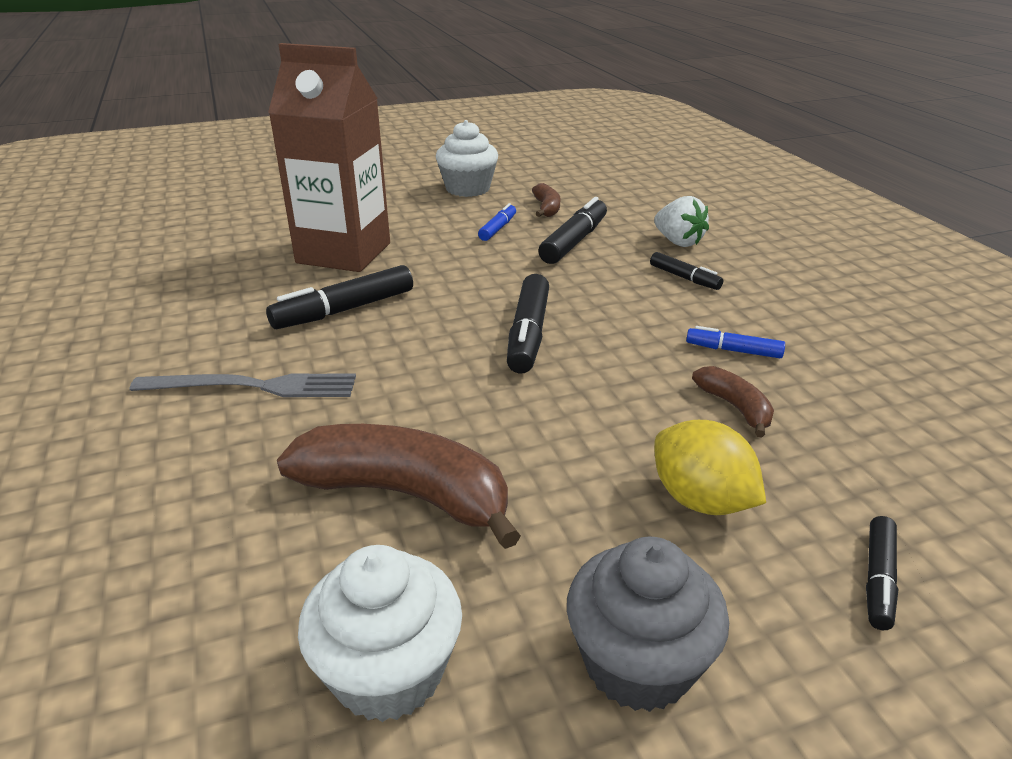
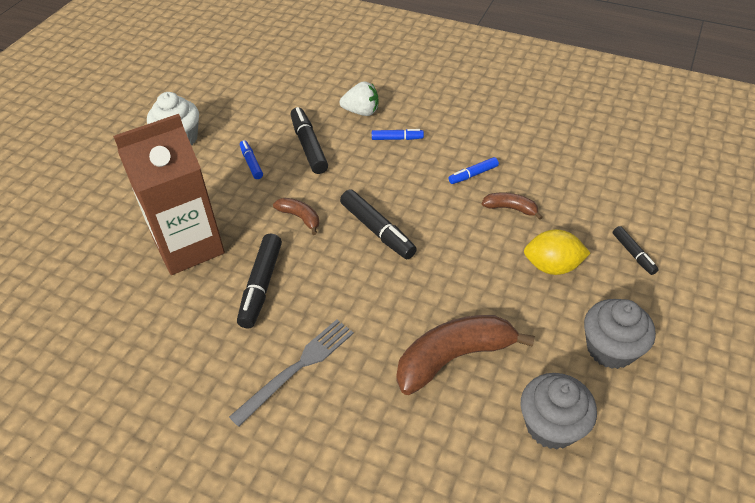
camera: 45 degrees left, 15 degrees up
white cupcake [298,545,462,722] -> grey cupcake [521,373,597,449]
brown banana [532,183,561,217] -> brown banana moved to [273,198,319,235]
black marker [650,252,723,290] -> blue marker [372,129,424,140]

